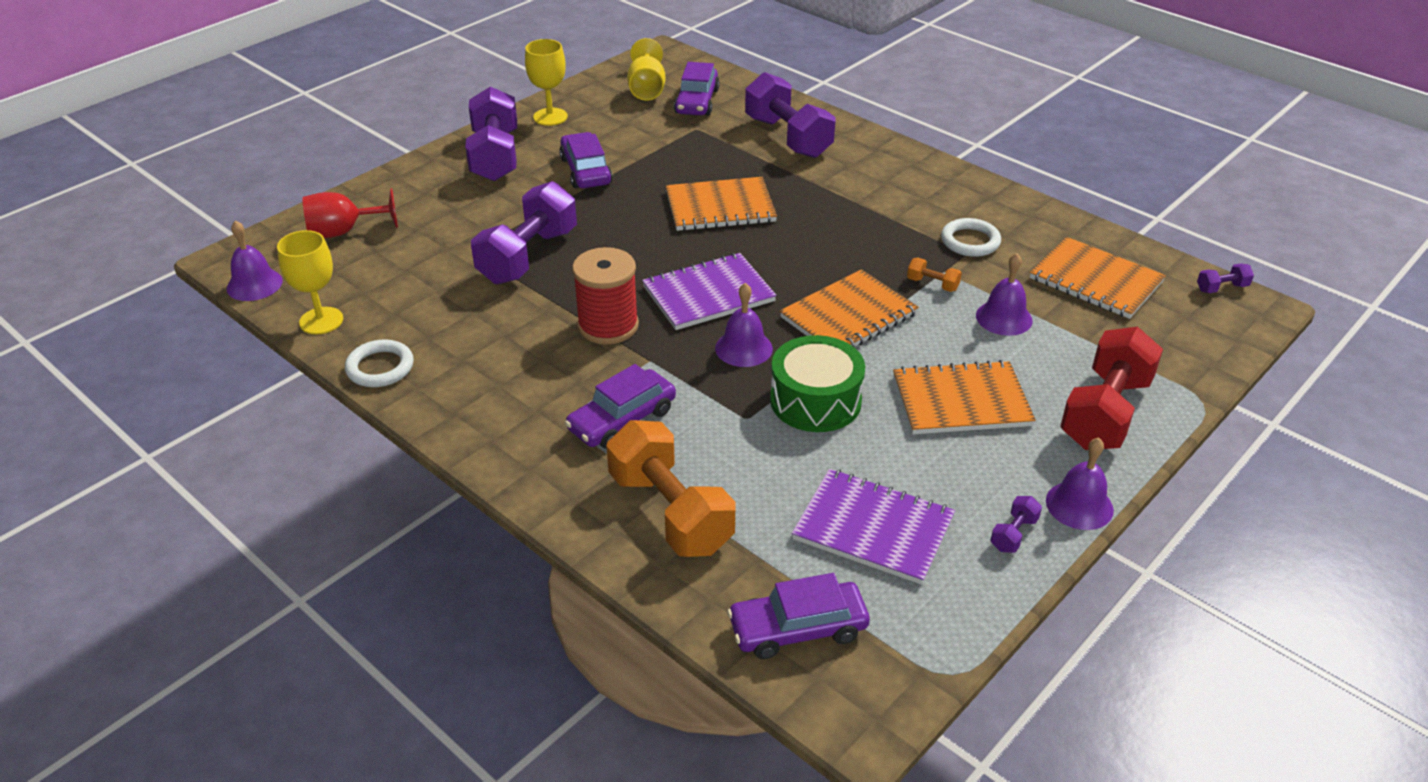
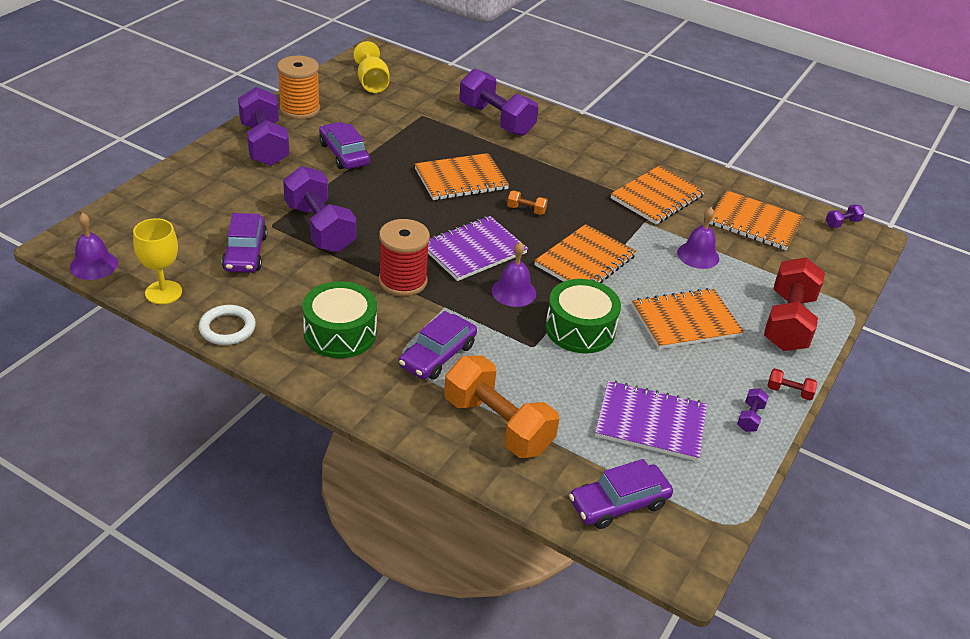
camera: 15 degrees left, 0 degrees up
red goblet [302,188,398,238] -> none
purple dumbbell [471,181,577,284] -> purple dumbbell turned 45 degrees counterclockwise [283,166,356,252]
yellow goblet [525,39,568,126] -> orange spool [277,56,320,119]
purple car [674,62,720,116] -> purple car moved to [222,213,267,273]
orange dumbbell [907,258,962,292] -> orange dumbbell moved to [507,191,548,215]
white ring [941,218,1001,257] -> orange notebook [611,166,705,225]
purple bell [1046,437,1114,530] -> red dumbbell [768,368,817,400]
none -> green drum [302,281,377,358]

